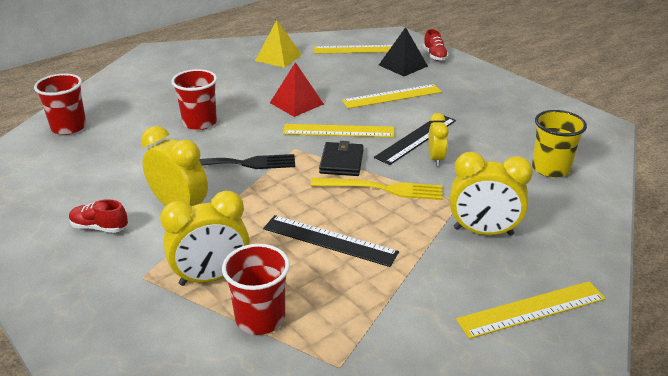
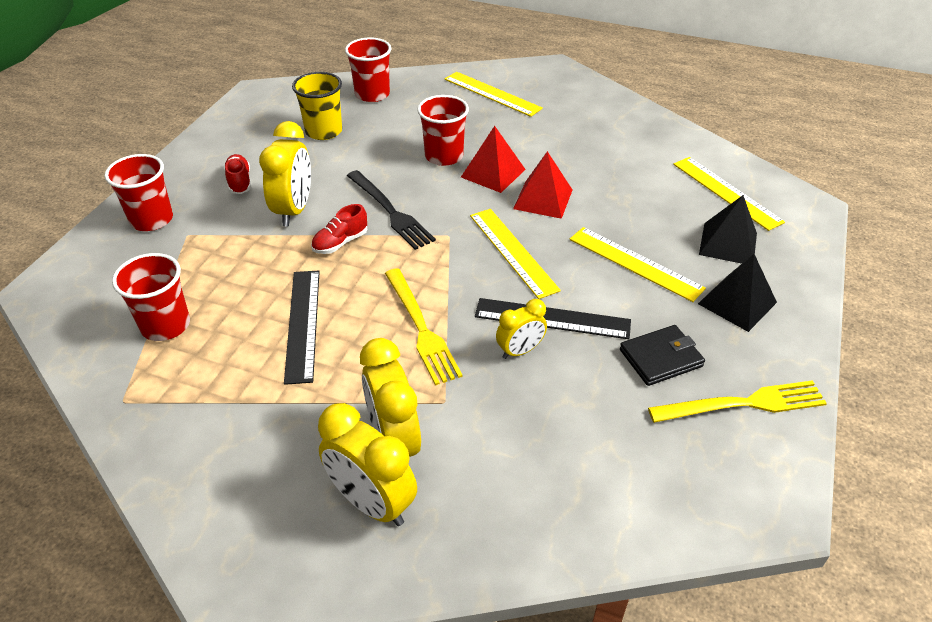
camera: 60 degrees right, 10 degrees up
yellow clock [160,191,250,286] -> yellow clock moved to [318,403,417,526]
yellow pyramid [255,20,302,68] -> none
black wallet [319,141,364,176] -> black wallet moved to [620,325,705,386]
red shoe [423,29,449,61] -> red shoe moved to [311,204,367,254]
yellow ruler [456,281,606,339] -> yellow ruler moved to [445,72,543,117]
yellow cup [532,110,587,178] -> yellow cup moved to [292,72,342,140]
none -> red cup [105,154,173,231]
none -> red pyramid [461,126,526,193]
none -> yellow fork [648,380,827,423]
none -> black pyramid [698,254,777,332]

